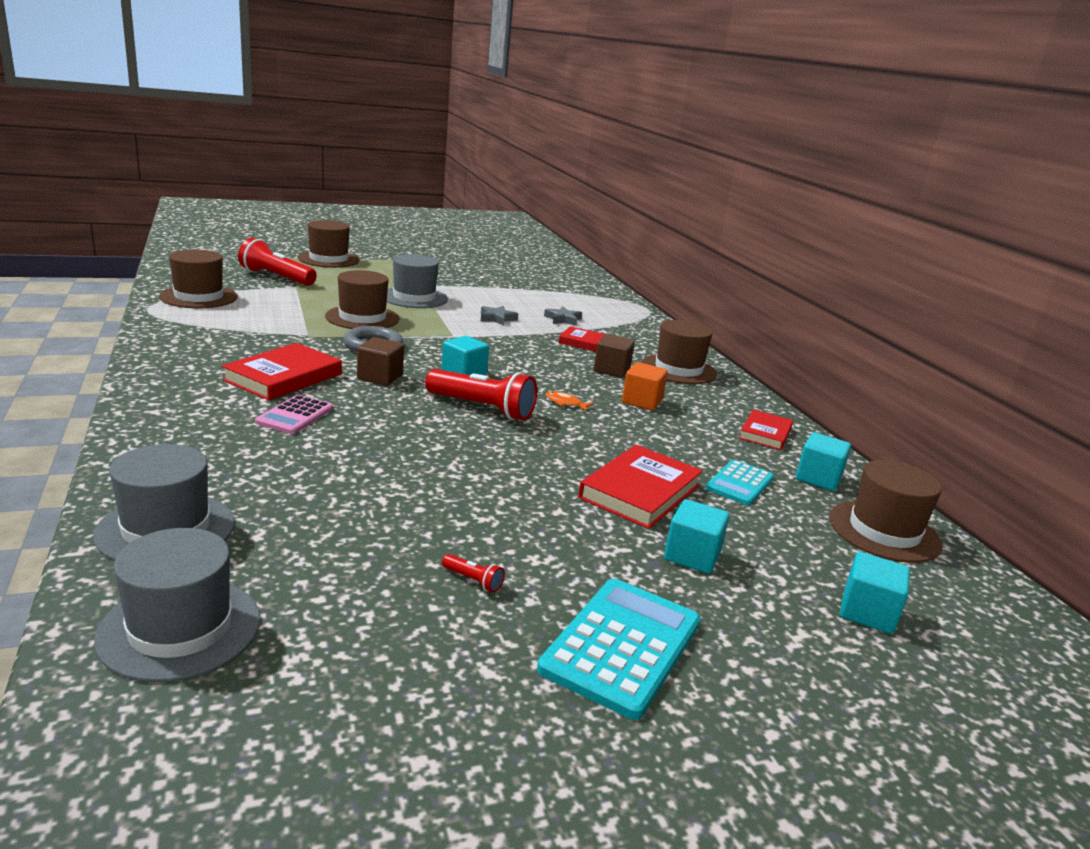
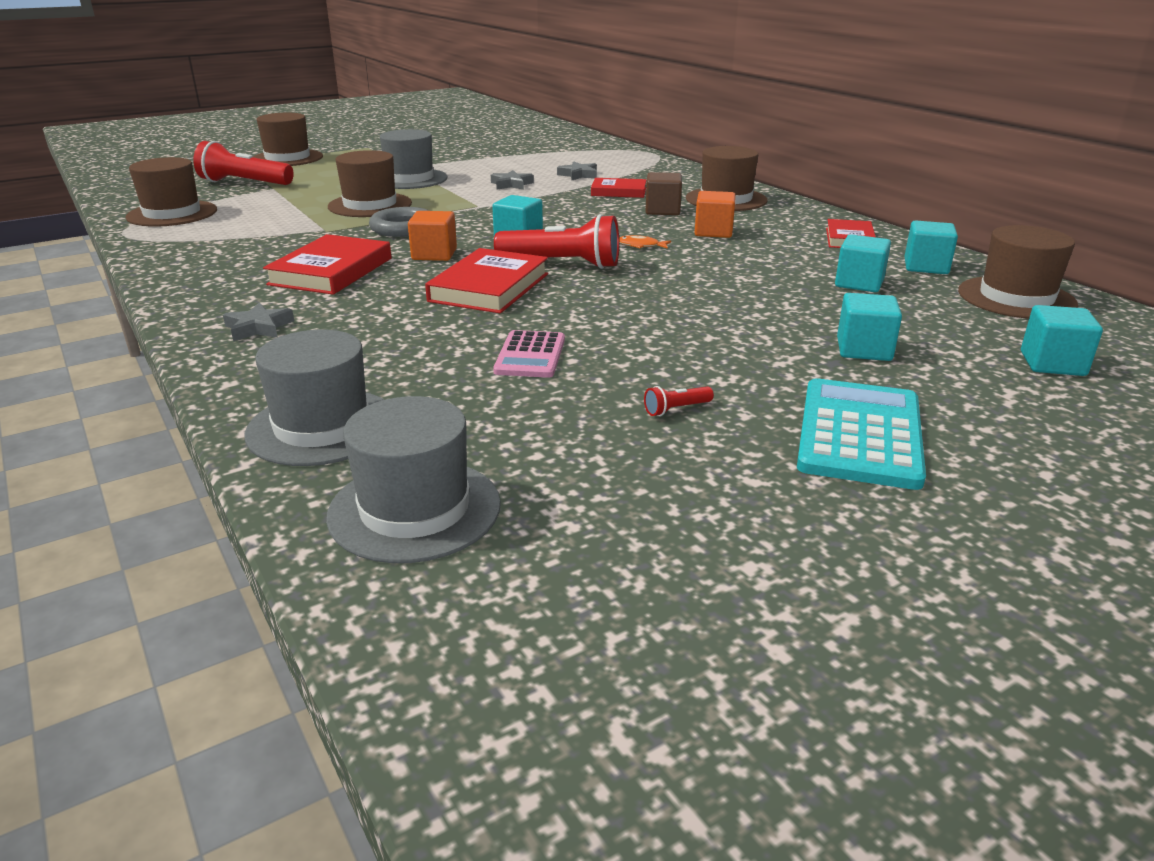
camera: 10 degrees left, 5 degrees up
pink calculator [255,395,333,434] -> pink calculator moved to [493,330,565,378]
brown cube [357,337,404,386] -> orange cube [408,211,457,261]
red flashlight [442,554,505,593] -> red flashlight turned 135 degrees clockwise [644,386,714,416]
red book [578,445,703,529] -> red book moved to [425,248,548,313]
turquoise calculator [706,460,774,505] -> turquoise cube [835,234,891,292]
none -> grey star [223,302,294,341]

